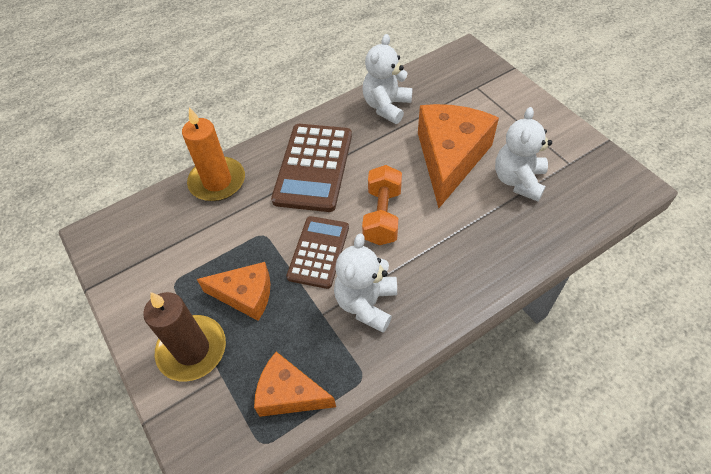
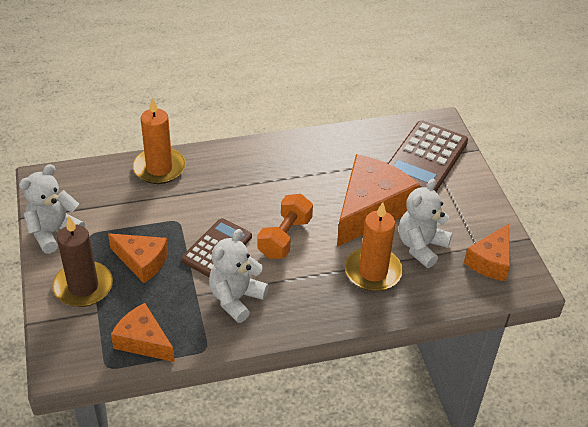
camera: 15 degrees right, 10 degrees down
brown calculator [271,124,352,212] -> brown calculator moved to [388,120,468,192]
white teddy bear [363,34,413,124] -> white teddy bear moved to [19,164,85,254]
none -> orange candle [345,202,403,291]
none -> orange cheese [464,224,510,281]

